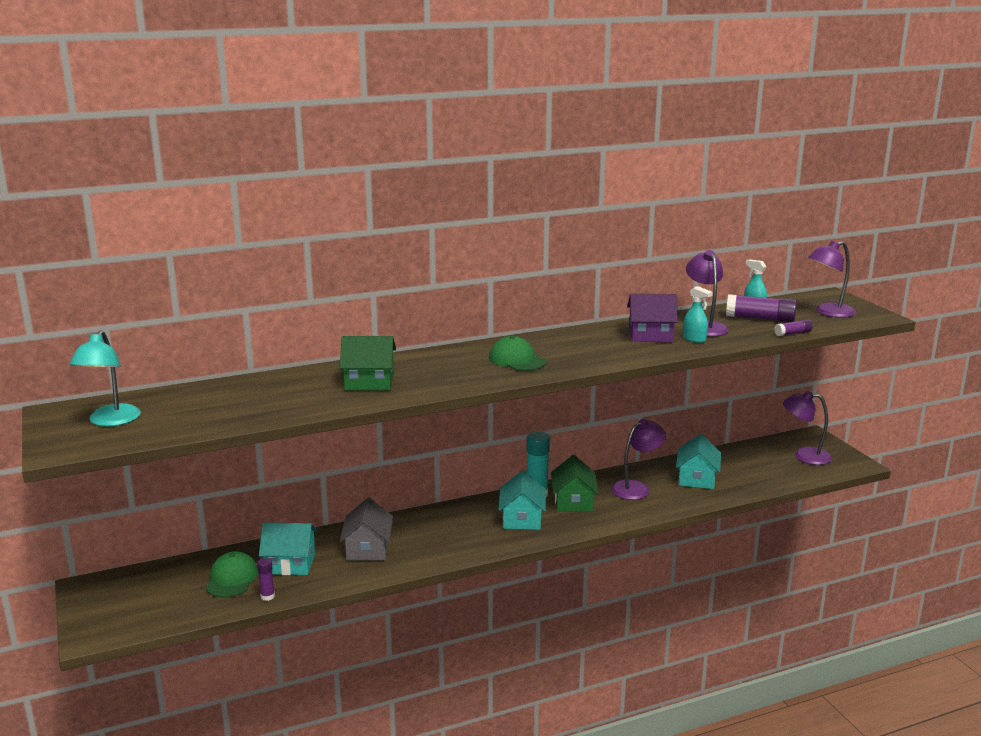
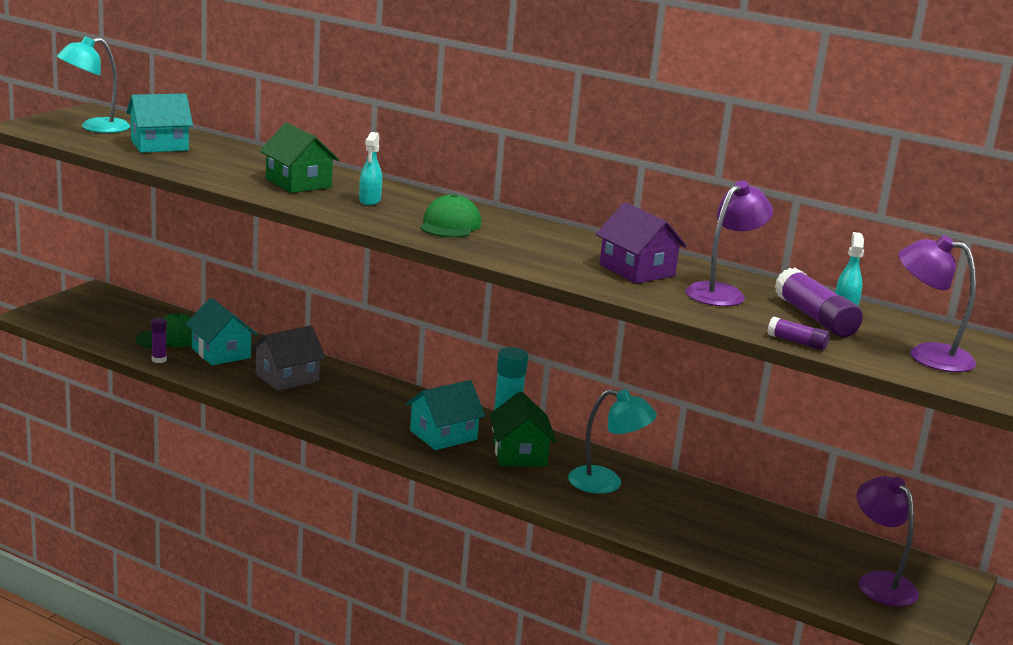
camera: 50 degrees right, 0 degrees up
green house [551,455,599,512] -> green house turned 60 degrees counterclockwise [489,391,557,467]
purple lamp [611,419,666,500] -> turquoise lamp [568,389,657,494]
turquoise house [676,434,721,489] -> turquoise house moved to [126,94,193,153]
turquoise spray bottle [683,286,713,343] -> turquoise spray bottle moved to [359,132,382,205]

